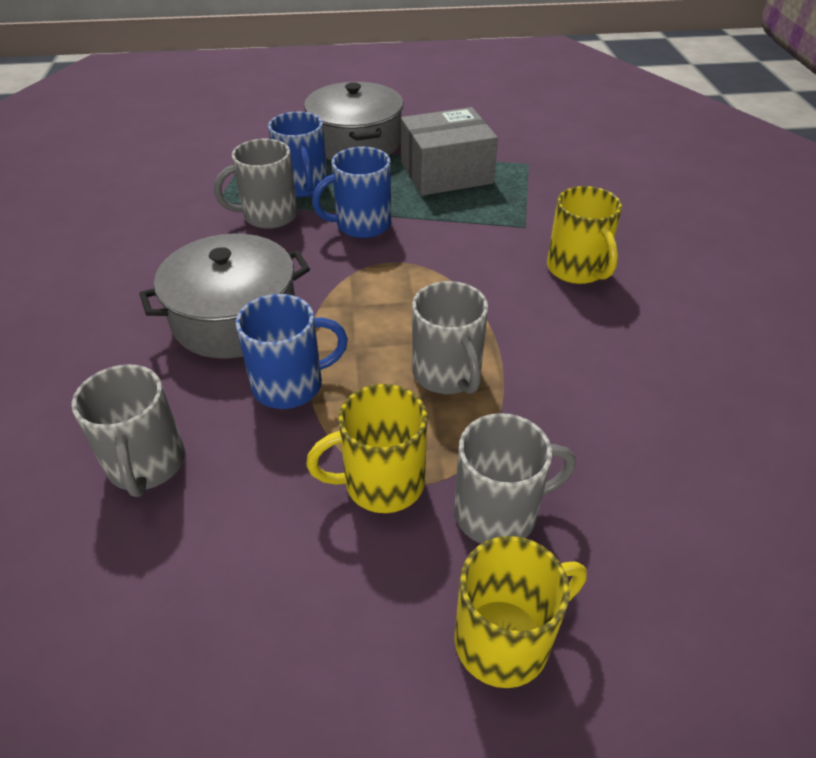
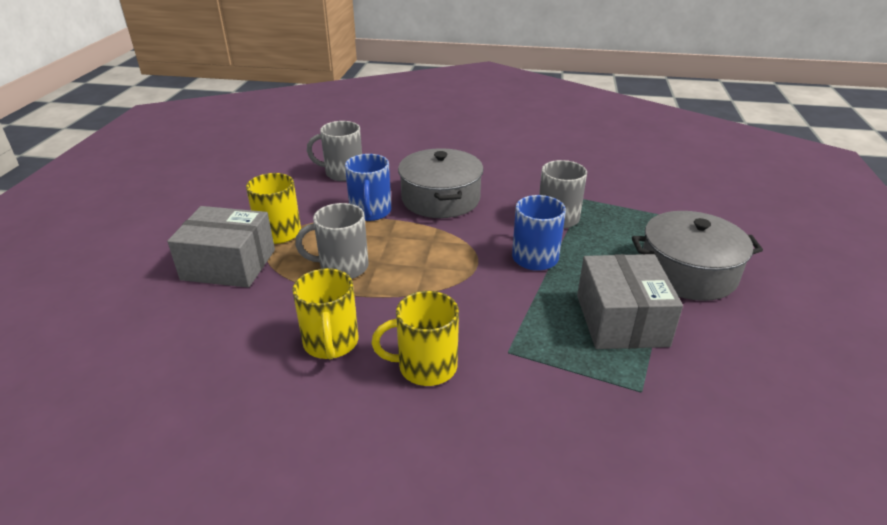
camera: 105 degrees right, 10 degrees down
blue mug [268,111,327,197] -> none
grey mug [454,413,576,544] -> grey box [167,206,275,288]
yellow mug [454,536,587,688] -> yellow mug moved to [292,268,359,360]

